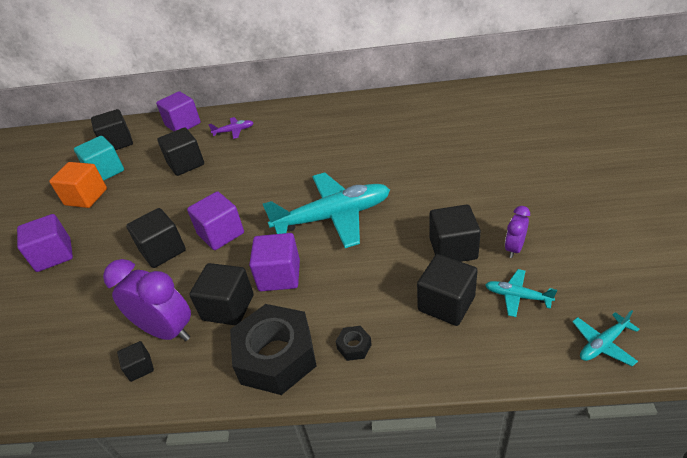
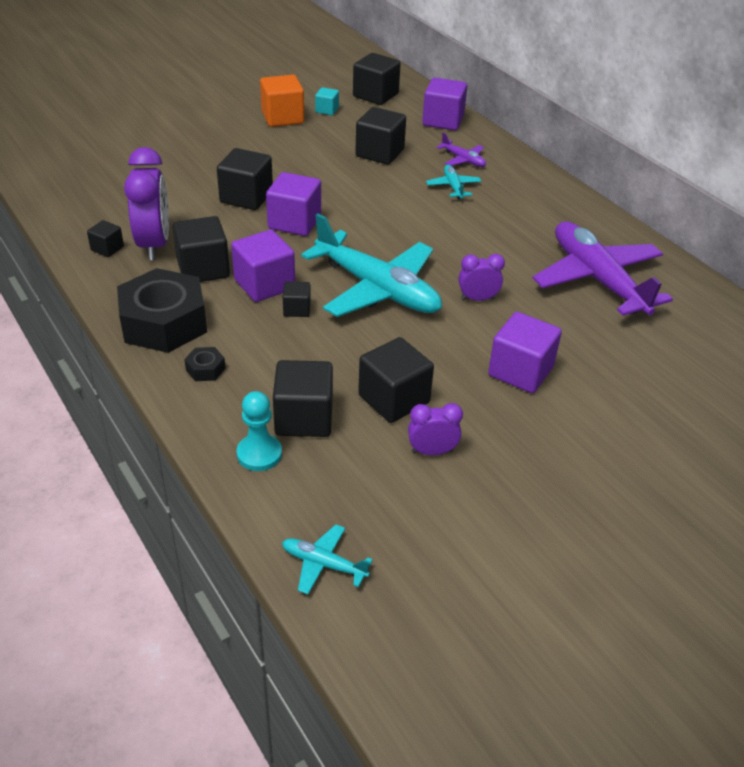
camera: 50 degrees right, 0 degrees up
purple cube [17,214,73,272] -> purple cube moved to [488,312,562,393]
turquoise cube [74,136,124,181] -> turquoise cube [315,87,339,115], size x0.54
turquoise plane [485,269,557,317] -> turquoise plane moved to [426,165,481,199]
none -> turquoise pawn [236,391,282,471]
none -> black cube [283,281,311,317]
none -> purple clock [459,254,505,301]
none -> purple plane [533,221,673,316]

